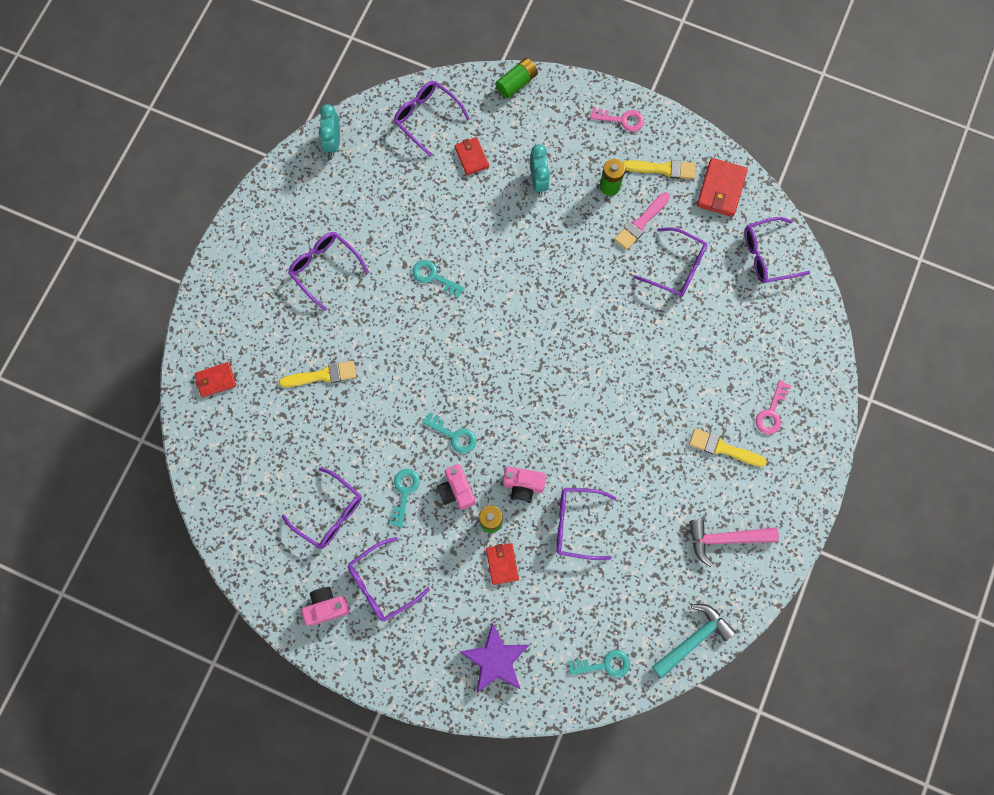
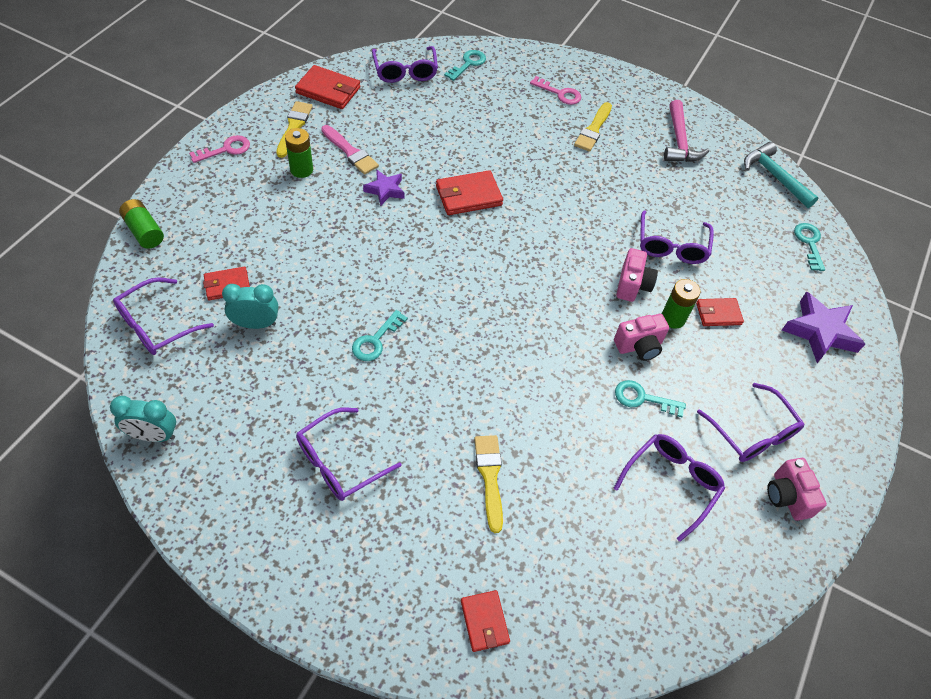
camera: 90 degrees left, 20 degrees down
turquoise key [423,412,476,454] -> turquoise key moved to [444,50,486,81]
turquoise clock [530,144,550,195] -> turquoise clock moved to [222,284,278,329]
pink key [590,107,644,132] -> pink key turned 45 degrees clockwise [189,135,250,163]
purple glasses [634,227,707,297] -> none
none -> purple star [363,170,405,206]
none -> red wallet [436,170,503,215]

